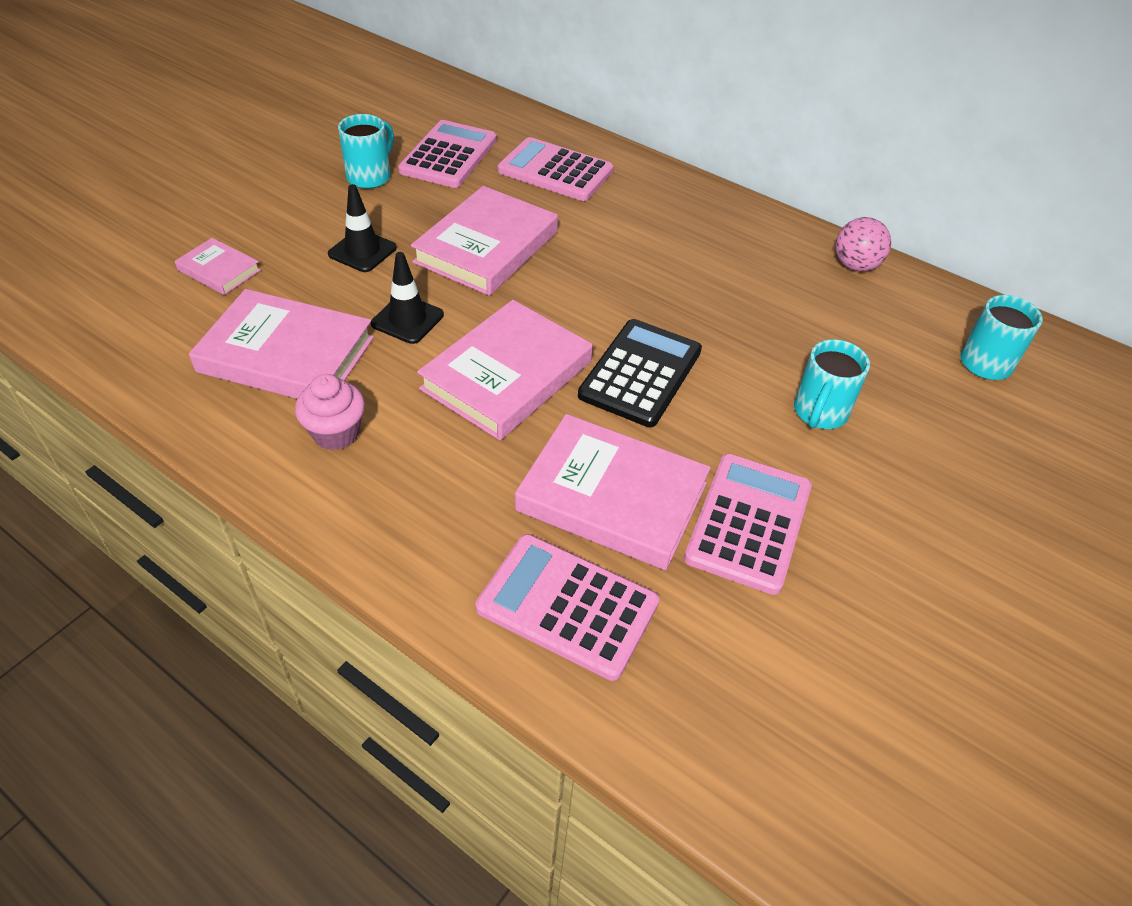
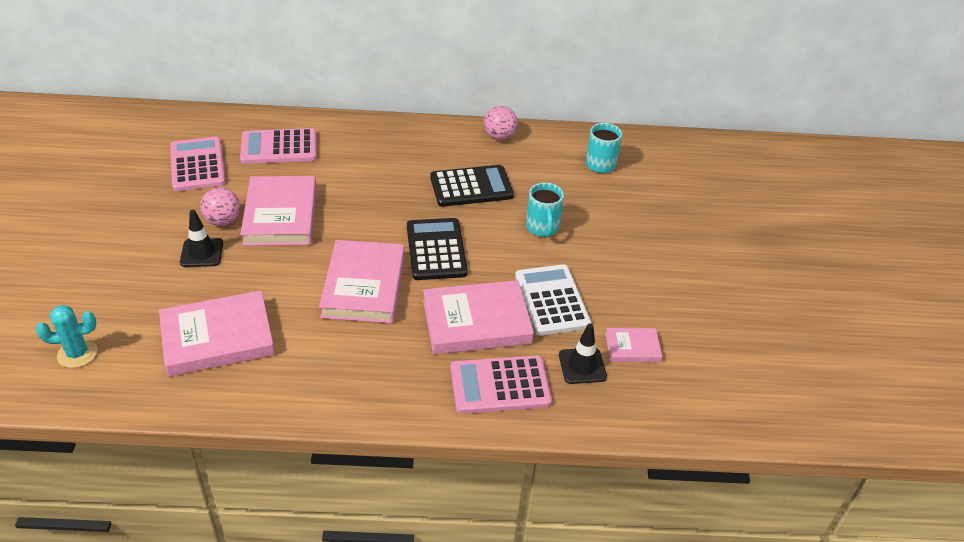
camera: 35 degrees left, 5 degrees down
pink book [175,238,261,295] -> pink book moved to [605,328,662,362]
pink cupcake [295,374,365,450] -> none
turquoise mug [338,114,394,189] -> none
black traffic cone [371,252,444,344] -> black traffic cone moved to [559,323,607,384]
pink calculator [684,454,812,595] -> white calculator [515,264,591,335]
none -> turquoise cactus [36,305,97,368]
none -> pink ball [200,187,240,226]
none -> black calculator [430,165,514,207]

